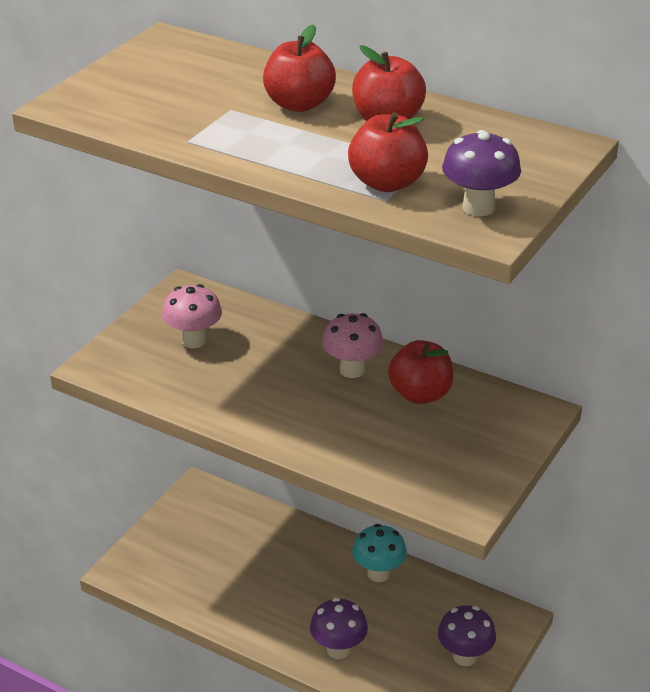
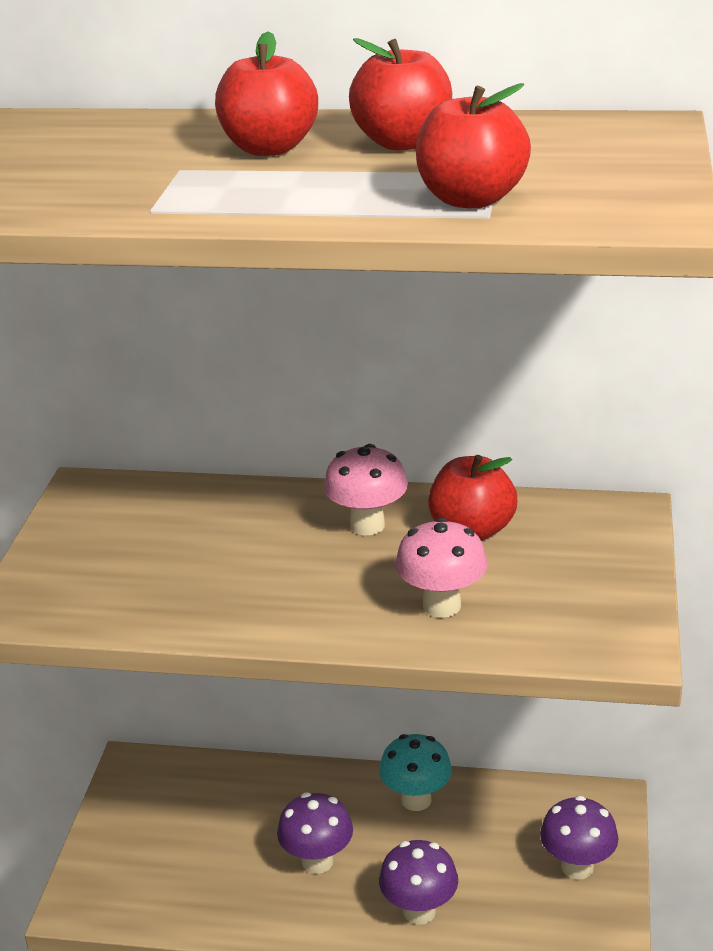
camera: 20 degrees left, 5 degrees down
pink mushroom [162,284,222,348] -> pink mushroom moved to [395,518,488,618]
purple mushroom [442,130,521,216] -> purple mushroom moved to [277,792,353,874]

